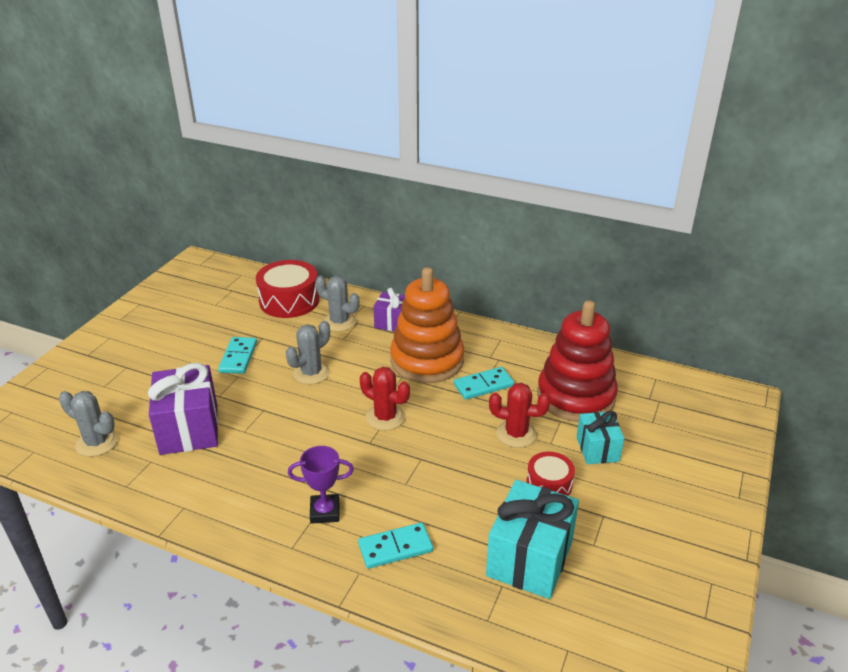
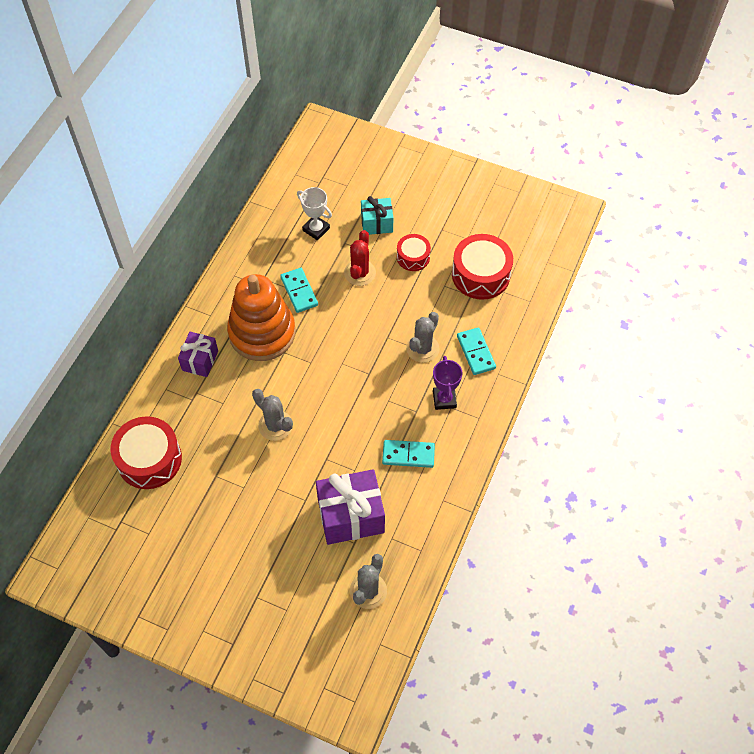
camera: 90 degrees left, 25 degrees up
turquoise domino [218,337,257,374] -> turquoise domino moved to [382,440,435,468]
grey cactus [315,276,360,332] -> grey cactus moved to [406,312,440,363]
red cactus [360,367,410,430] -> none
turquoise gift [486,480,579,599] -> red drum [452,234,513,300]
red stacking toy [537,300,618,422] -> white trophy [297,187,332,240]

